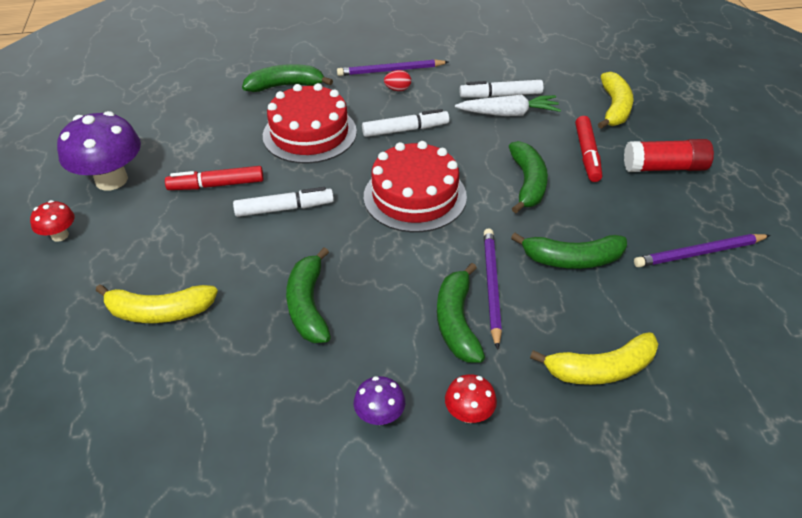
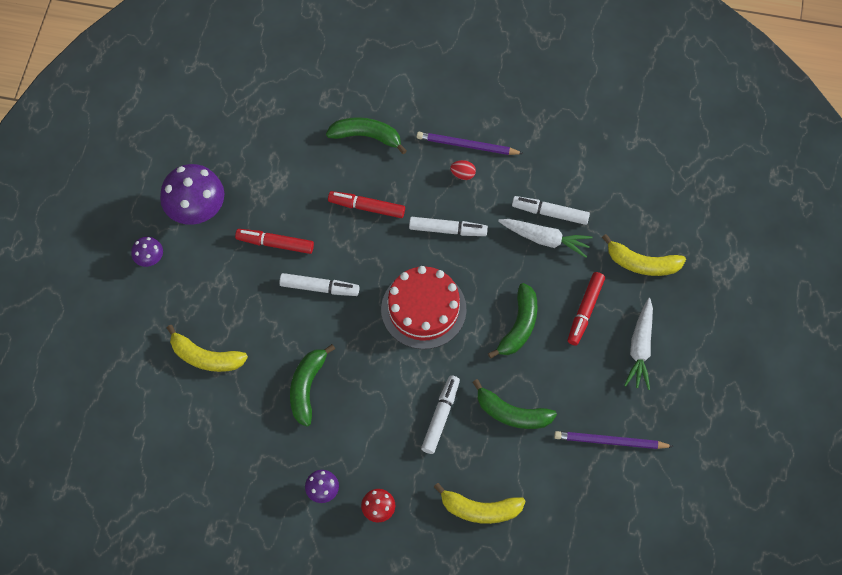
camera: 20 degrees right, 20 degrees up
red mushroom [30,200,75,242] -> purple mushroom [131,237,163,267]
red cake [263,83,357,164] -> red marker [328,191,405,218]
green banana [437,263,485,363] -> none
purple pencil [484,228,502,350] -> white marker [421,375,460,454]
yellow banana [598,72,633,129] -> yellow banana turned 75 degrees clockwise [602,234,686,276]
red glue stick [624,139,714,172] -> white carrot [624,298,653,390]

